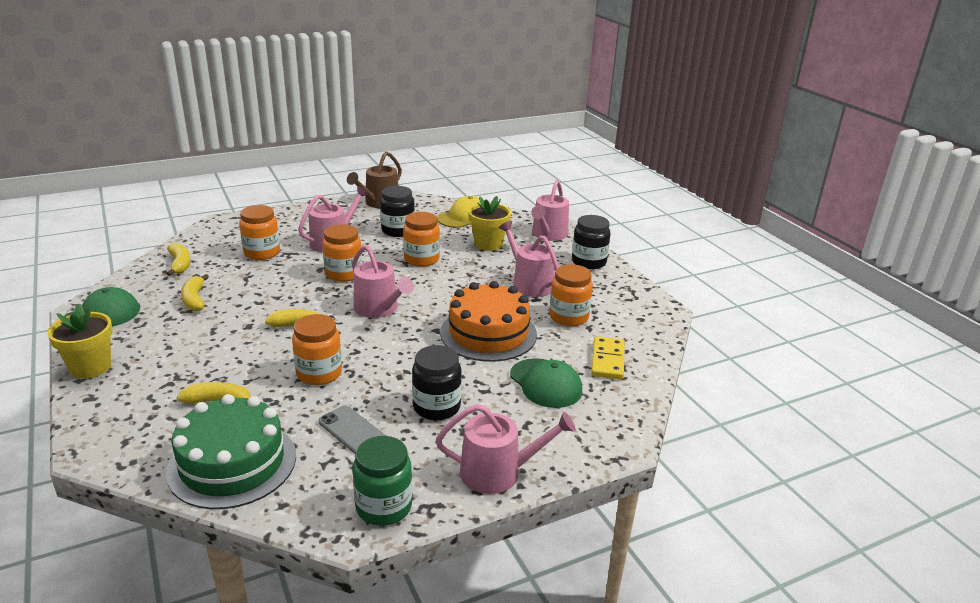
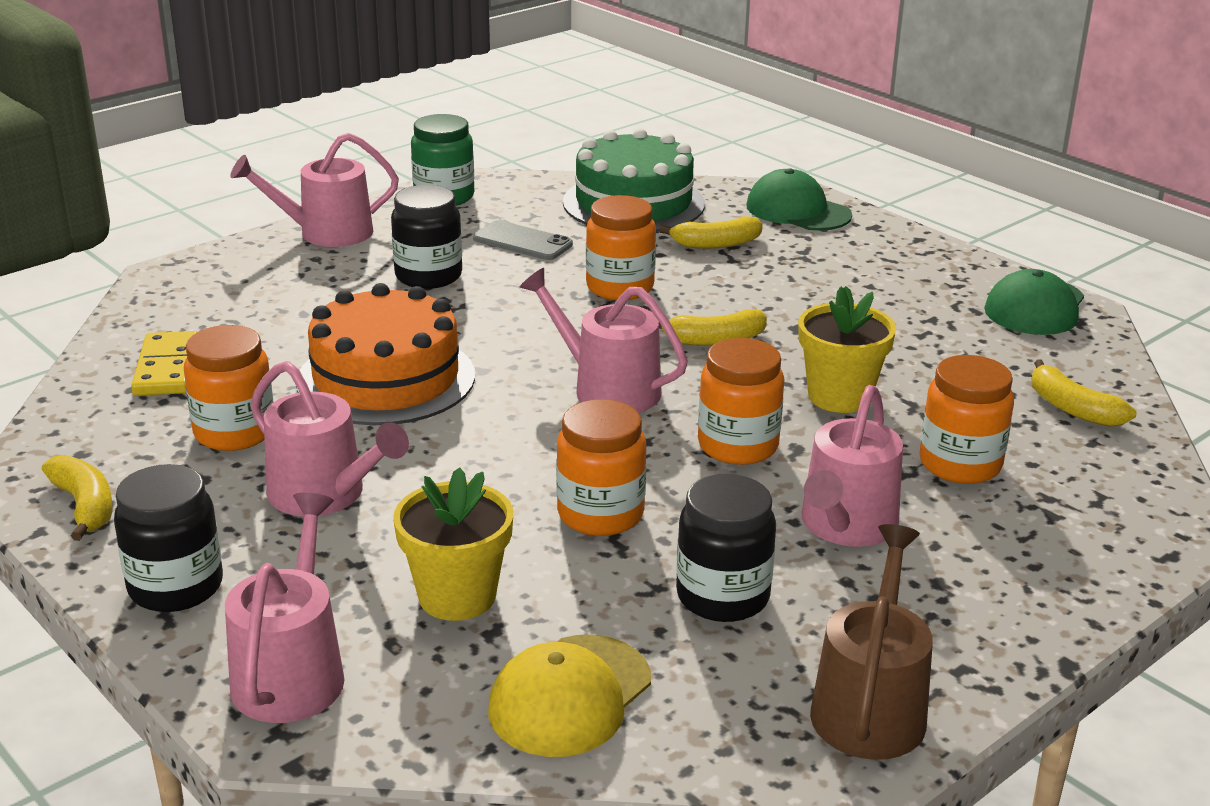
camera: 165 degrees right, 0 degrees up
yellow flower pot [47,304,113,379] -> yellow flower pot moved to [798,286,896,413]
yellow banana [181,274,209,311] -> yellow banana moved to [42,455,113,541]
green cap [510,358,582,408] -> green cap moved to [746,168,852,231]

